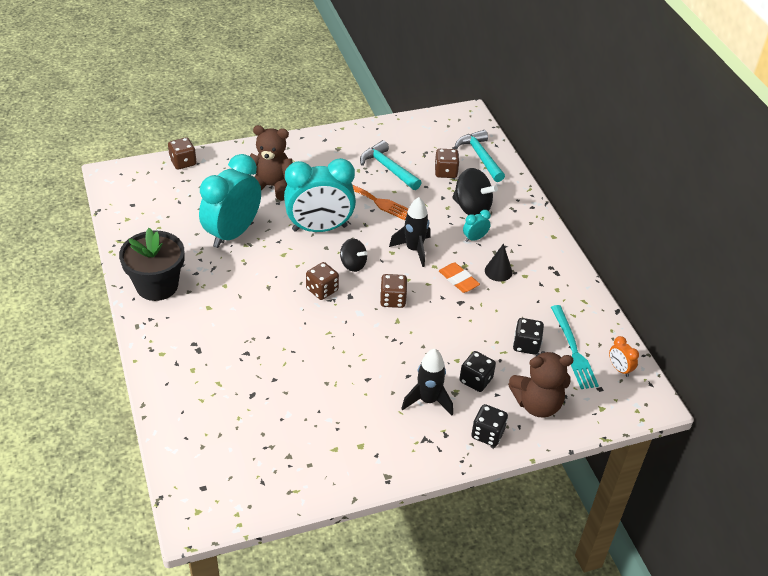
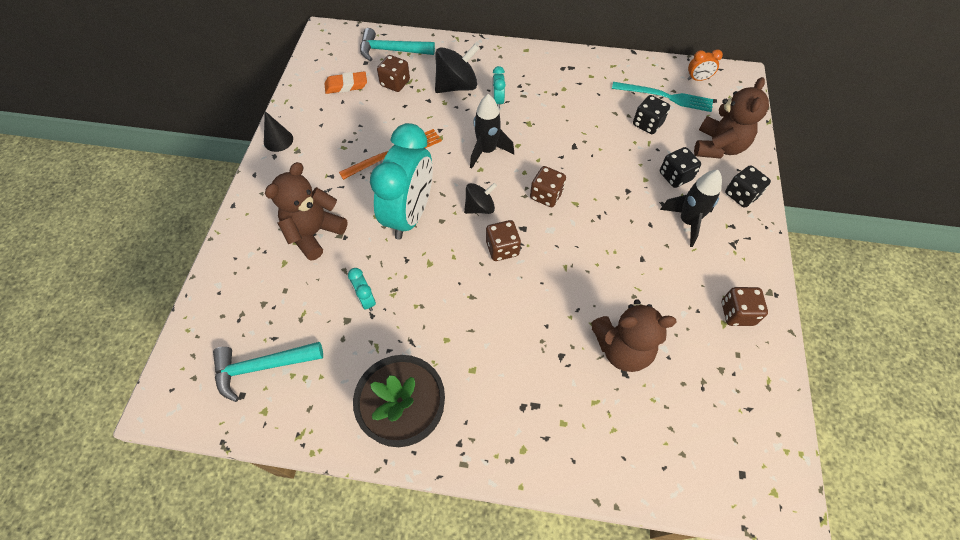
camera: 60 degrees left, 15 degrees up
brown dice [168,137,197,170] -> brown dice moved to [722,287,768,326]
turquoise clock [199,154,261,248] -> turquoise clock [348,268,376,311], size x0.40
turquoise hammer [360,140,422,190] -> turquoise hammer moved to [213,342,323,402]
orange eraser [439,263,480,293] -> orange eraser moved to [325,71,367,94]
black cone [485,244,513,282] -> black cone moved to [264,111,293,152]
none -> brown teddy bear [591,299,677,372]

